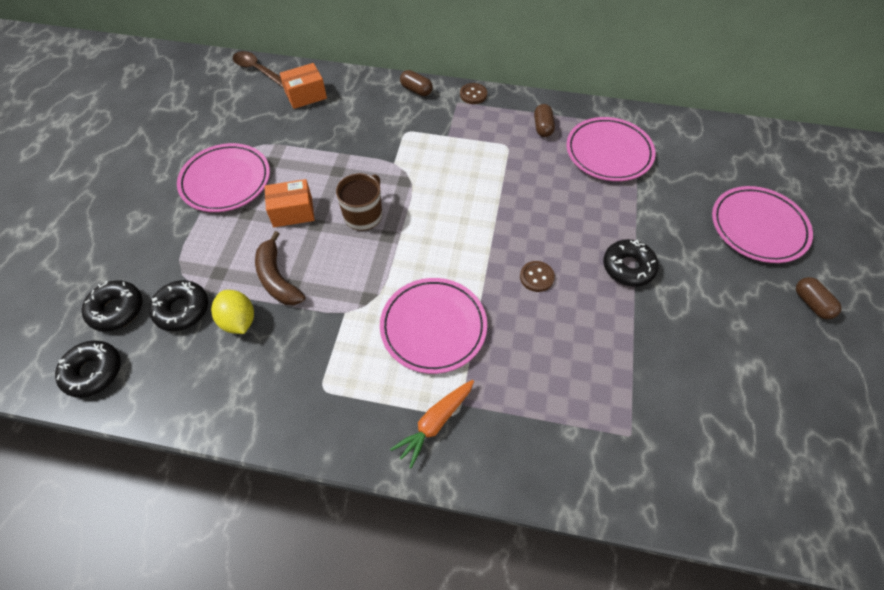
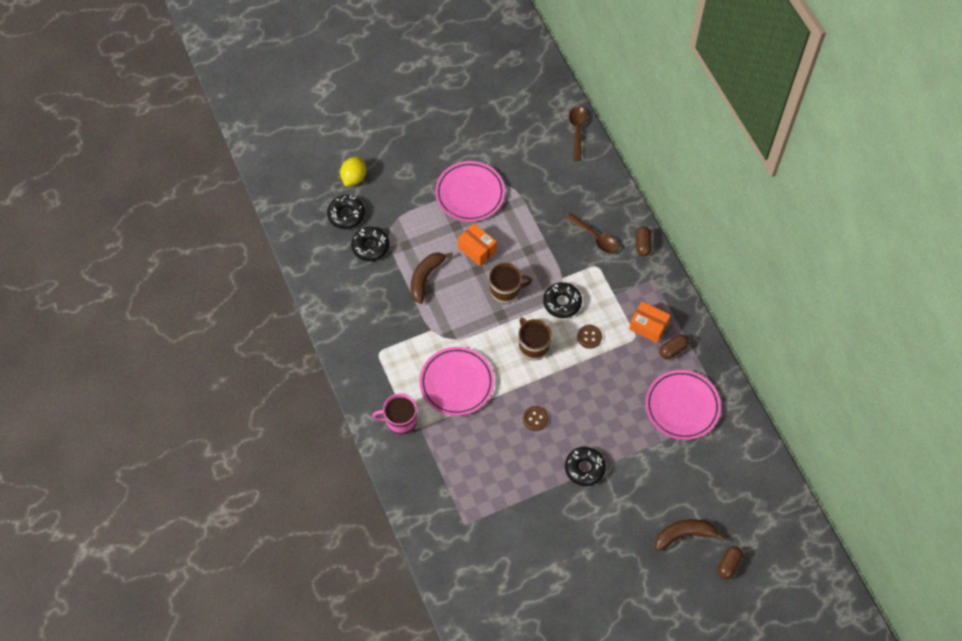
camera: 55 degrees right, 5 degrees up
black donut [55,340,121,398] -> black donut moved to [543,282,582,318]
yellow lemon [211,290,254,334] -> yellow lemon moved to [340,157,366,187]
orange box [280,63,327,109] -> orange box moved to [629,301,671,343]
orange carrot [390,380,474,469] -> pink mug [372,393,417,435]
brown button [460,83,487,104] -> brown button moved to [577,325,602,349]
pink plate [712,186,813,263] -> brown banana [655,519,725,551]
brown capsule [796,277,842,319] -> brown capsule moved to [718,546,743,579]
none -> brown mug [519,317,552,360]
none -> brown spoon [566,213,619,254]

